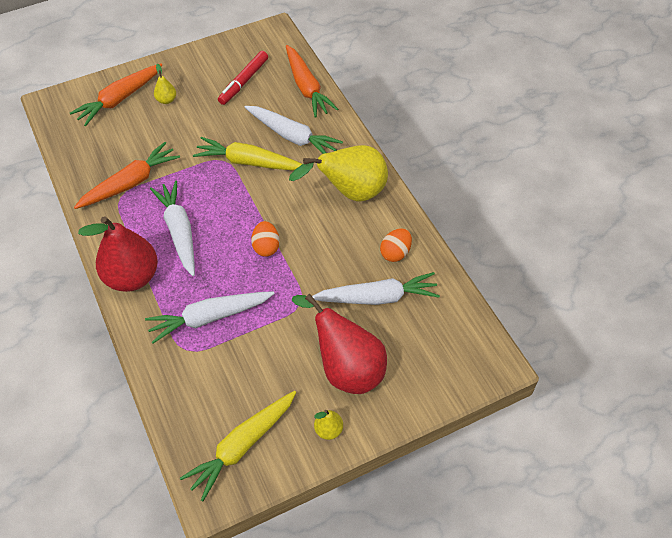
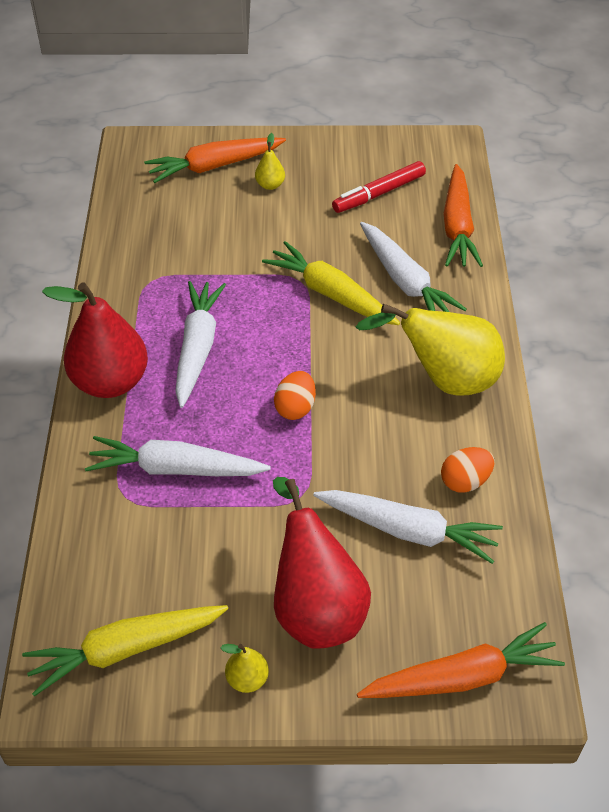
camera: 25 degrees right, 5 degrees down
orange carrot [74,142,180,209] -> orange carrot moved to [357,622,565,698]

